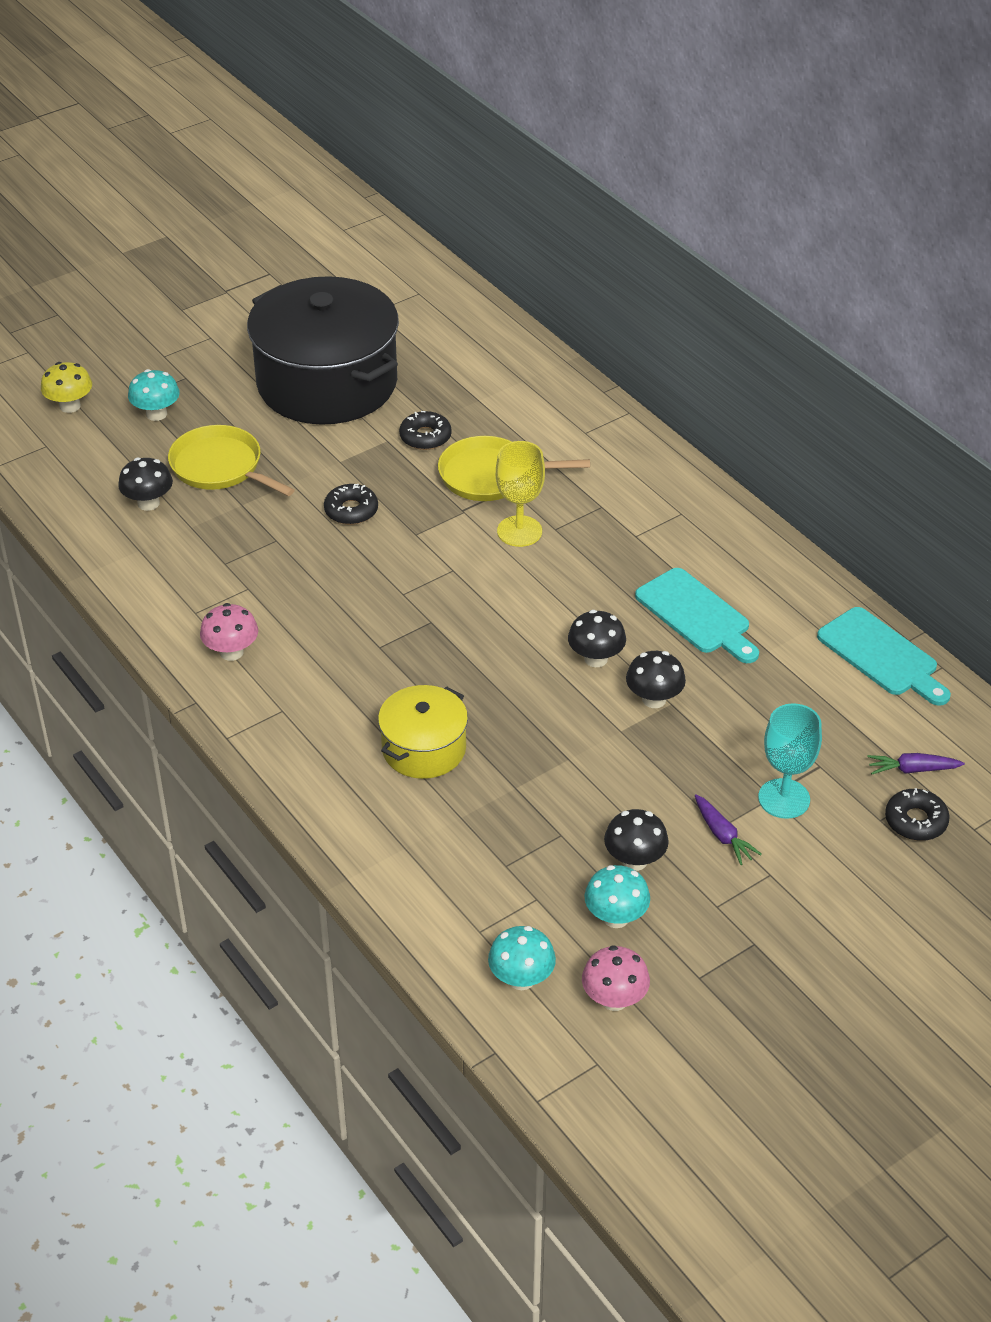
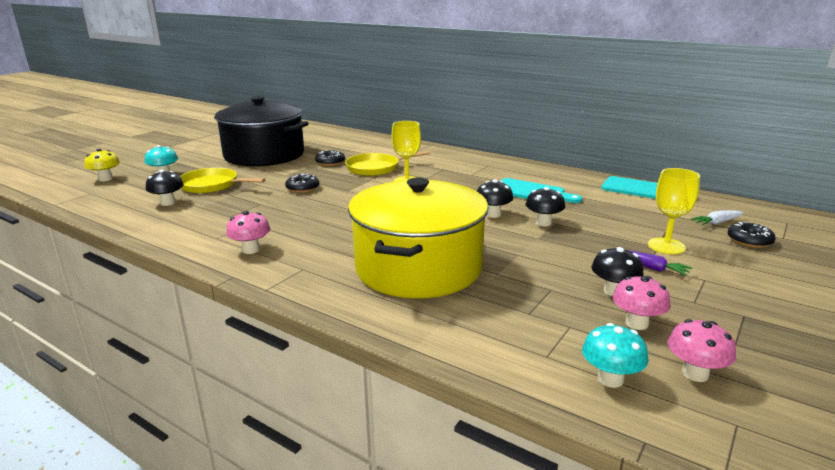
camera: 20 degrees left, 20 degrees down
yellow pot [378,685,468,779] -> yellow pot [348,177,489,298], size x2.01
turquoise mushroom [585,865,650,928] -> pink mushroom [612,276,670,330]
turquoise goblet [758,703,822,819] -> yellow goblet [648,168,700,254]
purple carrot [867,753,965,774] -> white carrot [691,210,743,225]

